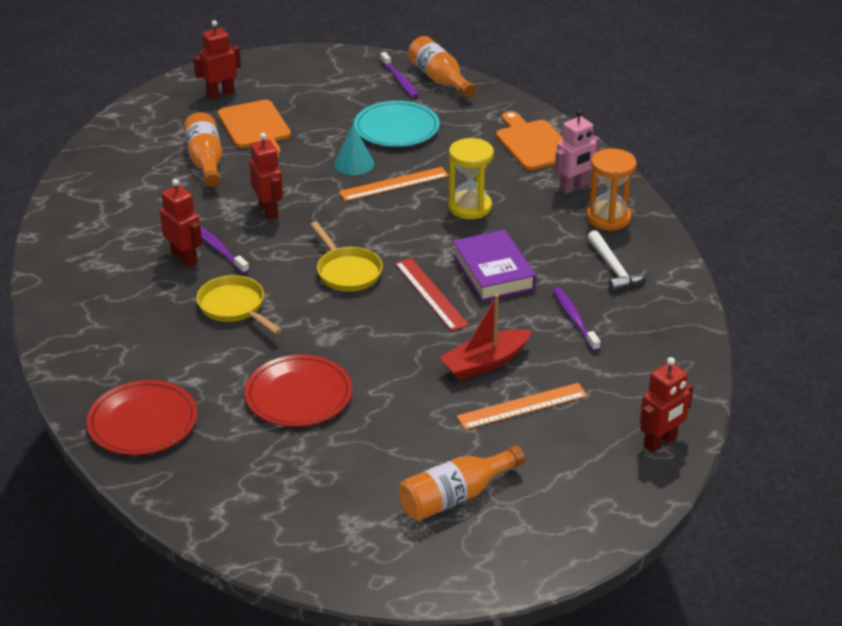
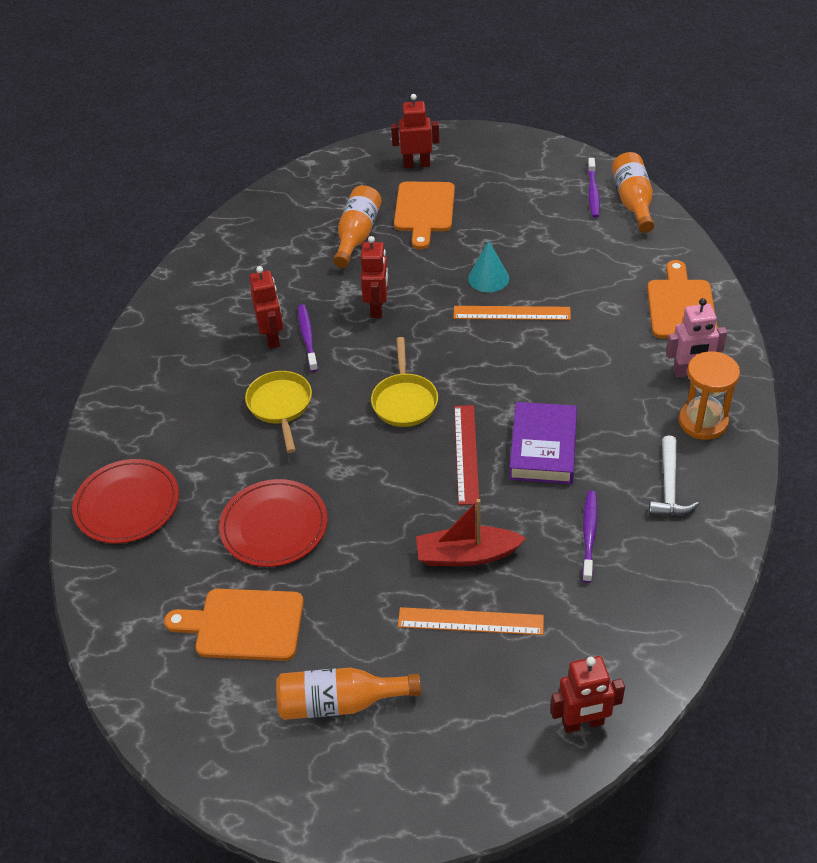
camera: 30 degrees right, 10 degrees up
turquoise plate [354,101,440,147] -> none
yellow hourglass [448,138,494,219] -> none
none -> orange cutting board [164,589,304,661]

